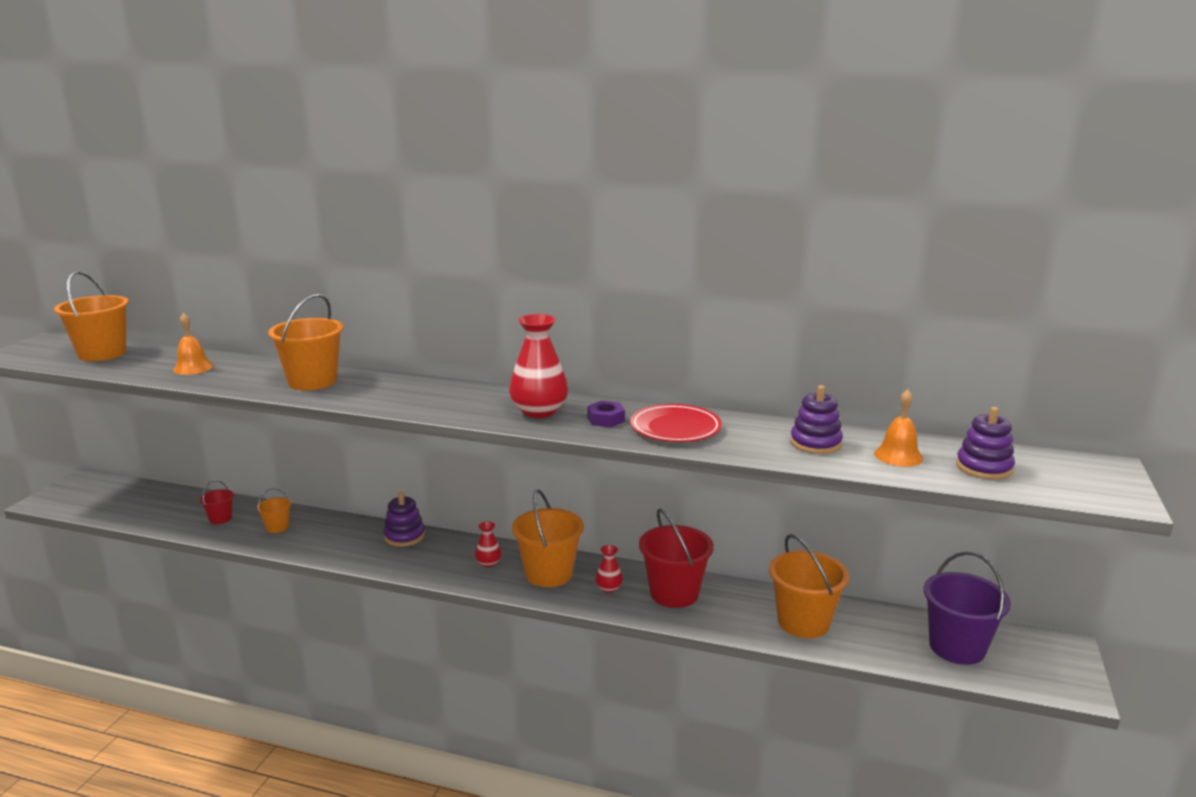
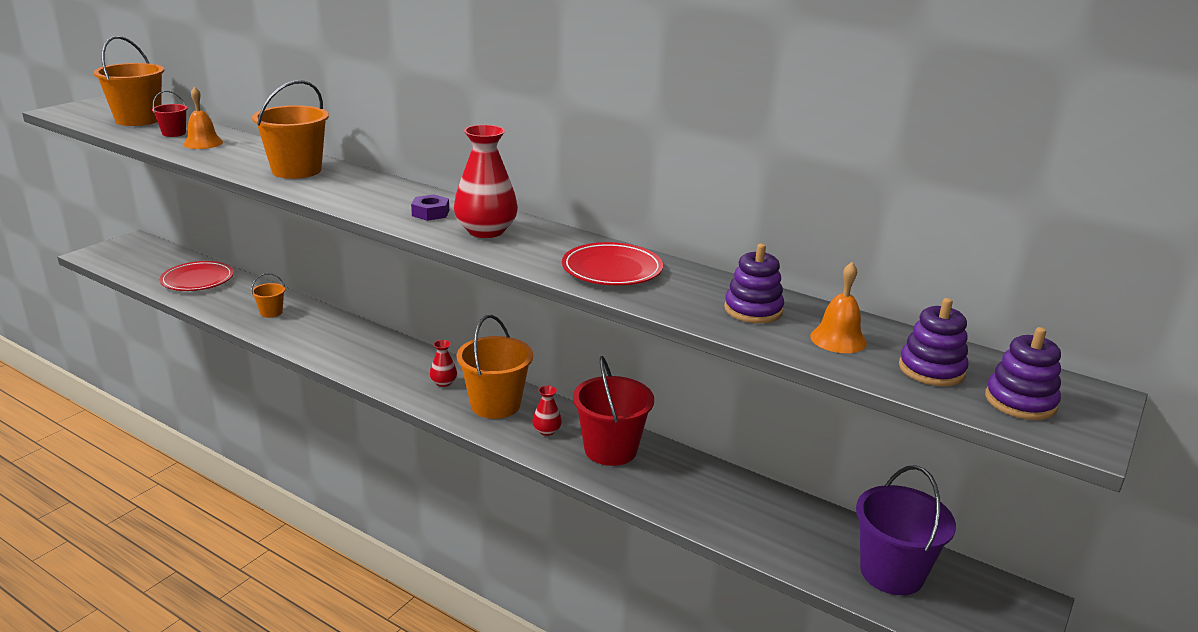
camera: 15 degrees right, 5 degrees up
red bucket [200,480,234,524] -> red bucket moved to [152,91,188,137]
purple stacking toy [384,492,425,547] -> purple stacking toy moved to [985,327,1061,420]
purple nut [587,401,625,427] -> purple nut moved to [411,194,449,221]
orange bucket [769,534,849,638] -> none
none -> red plate [160,261,234,291]

